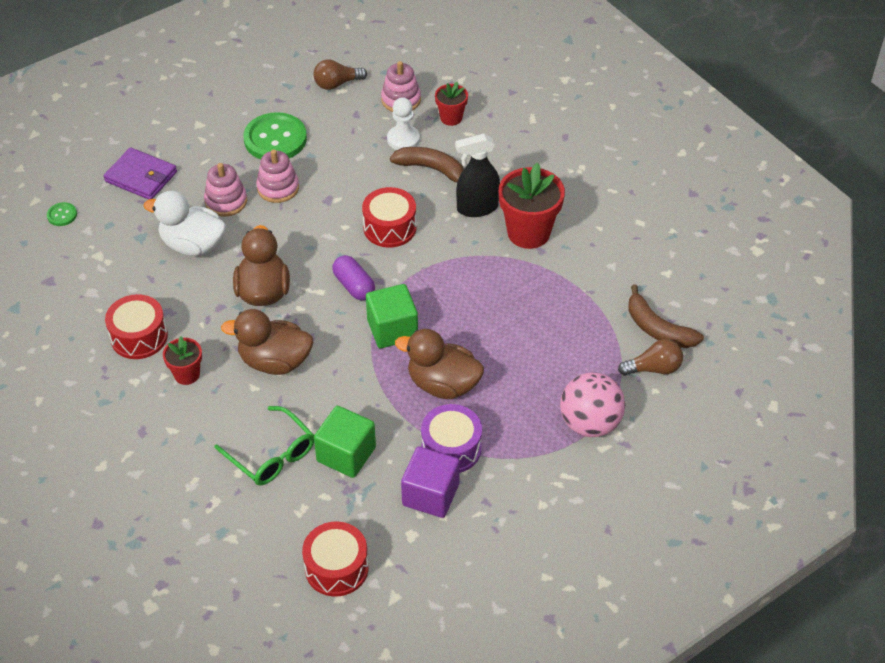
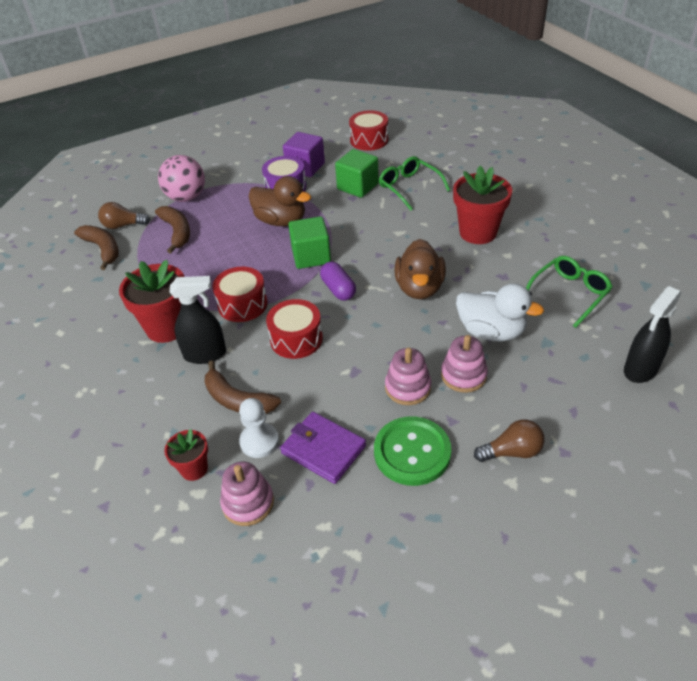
camera: 170 degrees left, 5 degrees down
green button [47,202,77,226] -> black spray bottle [624,286,682,383]
purple wallet [103,148,177,199] -> purple wallet moved to [280,412,366,484]
red drum [105,294,168,359] -> red drum moved to [212,267,268,322]
red flower pot [163,336,202,385] -> red flower pot [453,166,512,244], size x1.82
brown duck [221,309,313,375] -> none
brown light bulb [313,59,367,90] -> brown light bulb moved to [474,419,545,462]
none -> brown banana [155,206,190,254]
none -> green glasses [526,256,612,328]

